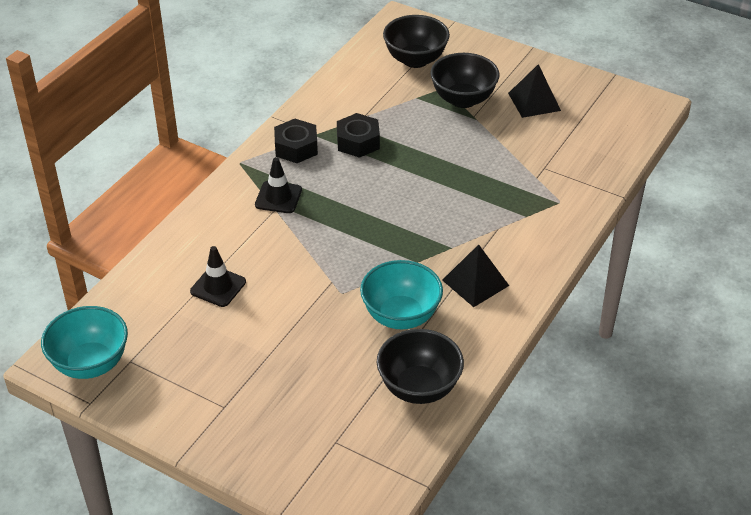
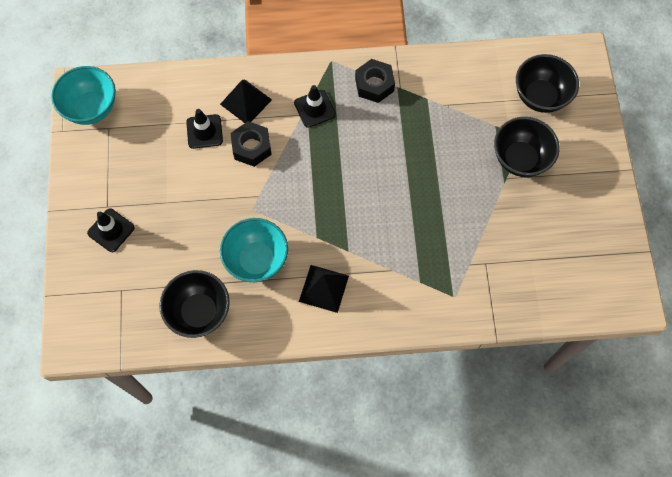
camera: 55 degrees right, 25 degrees up
black nut [337,113,380,158] -> black nut moved to [230,121,272,167]
black pyramid [508,64,561,118] -> black pyramid moved to [220,79,272,123]
none -> black traffic cone [87,209,135,252]

